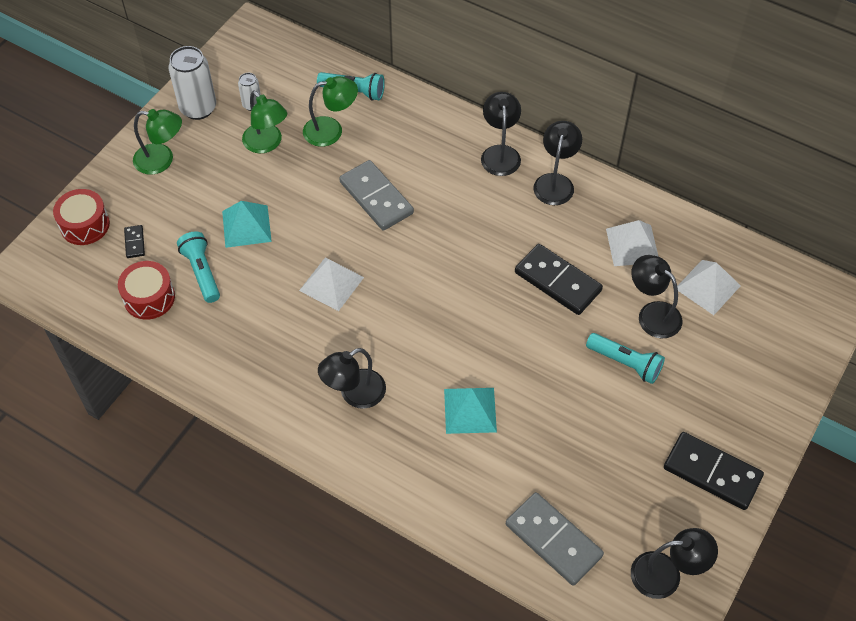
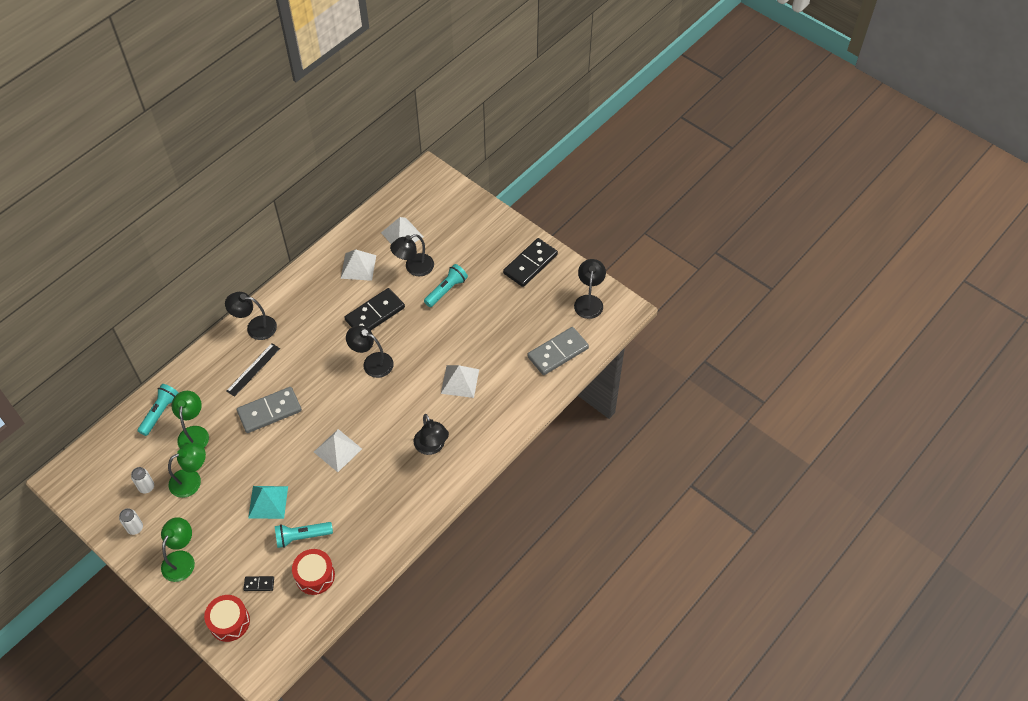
camera: 80 degrees left, 0 degrees up
white can [168,46,216,120] -> white can [119,508,143,535], size x0.53
turquoise pyramid [444,388,497,434] -> white pyramid [441,365,479,398]
black lamp [533,121,582,205] -> black lamp moved to [346,325,394,378]
none -> black ruler [226,343,280,397]

